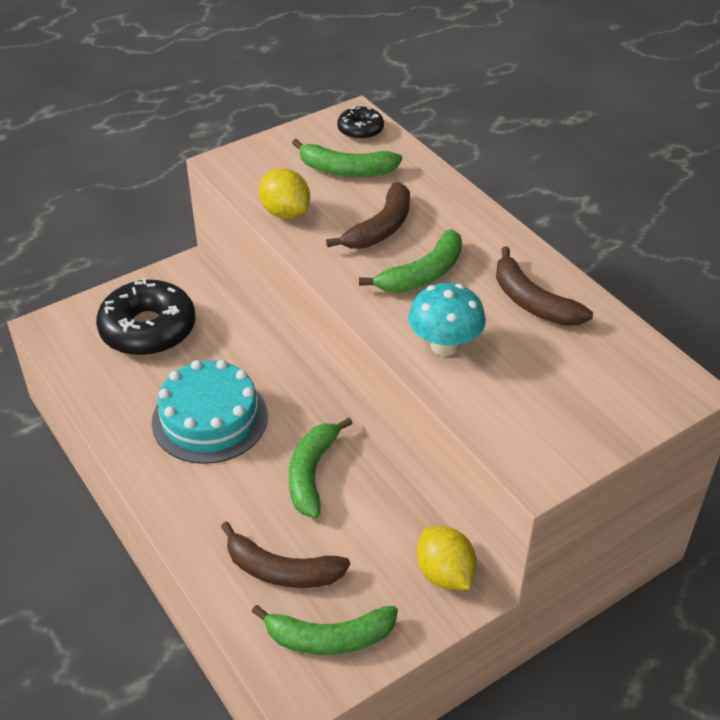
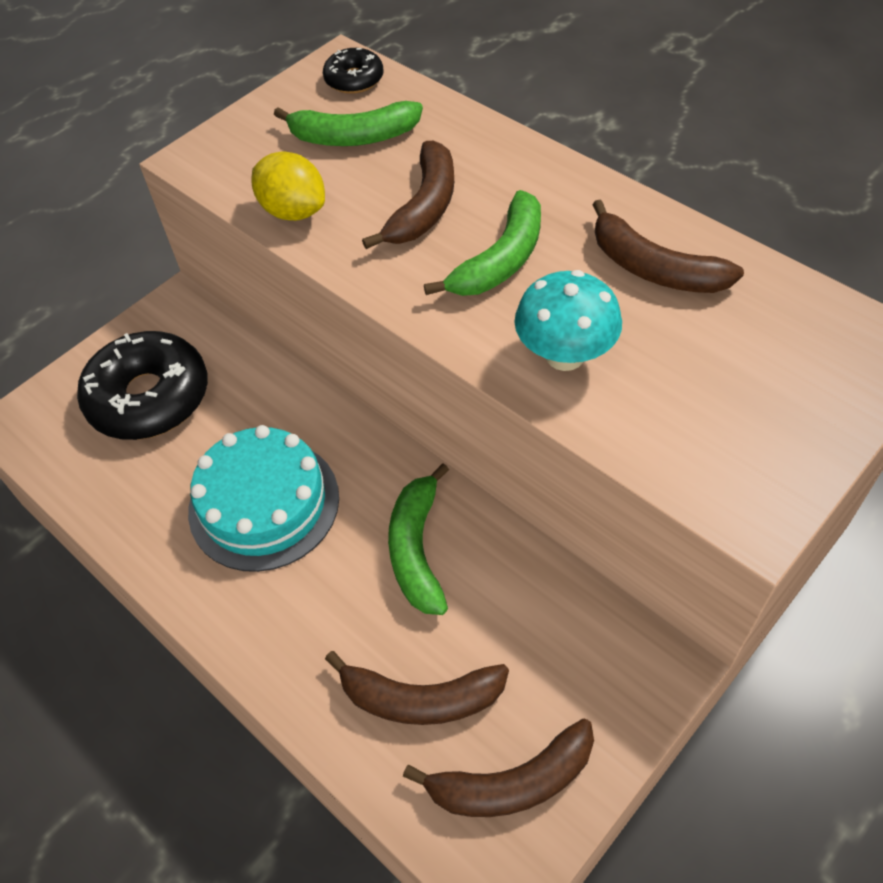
camera: 10 degrees left, 10 degrees up
green banana [252,605,398,655] -> brown banana [403,719,594,817]
yellow lemon [417,526,477,590] -> none

